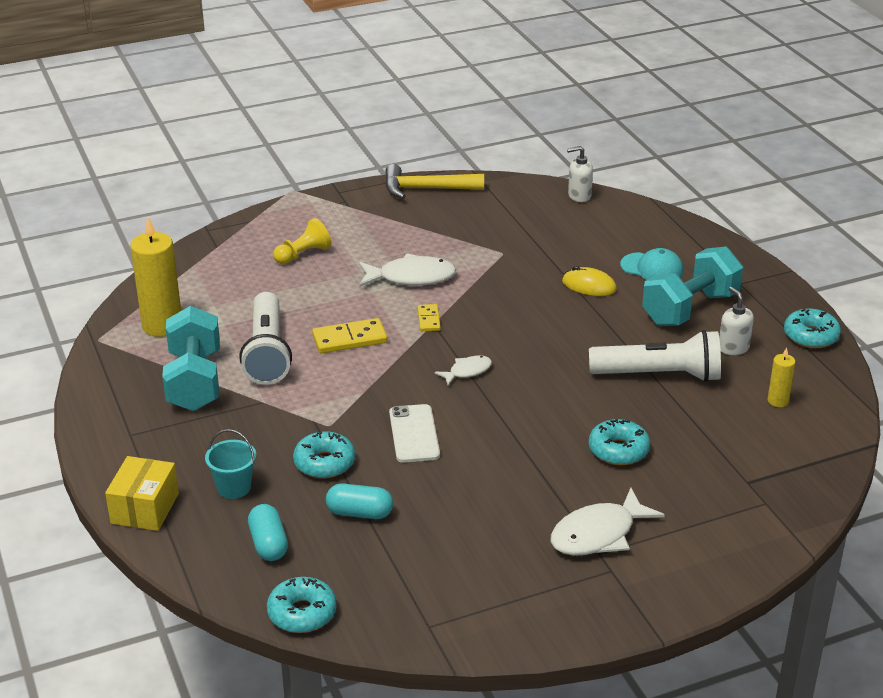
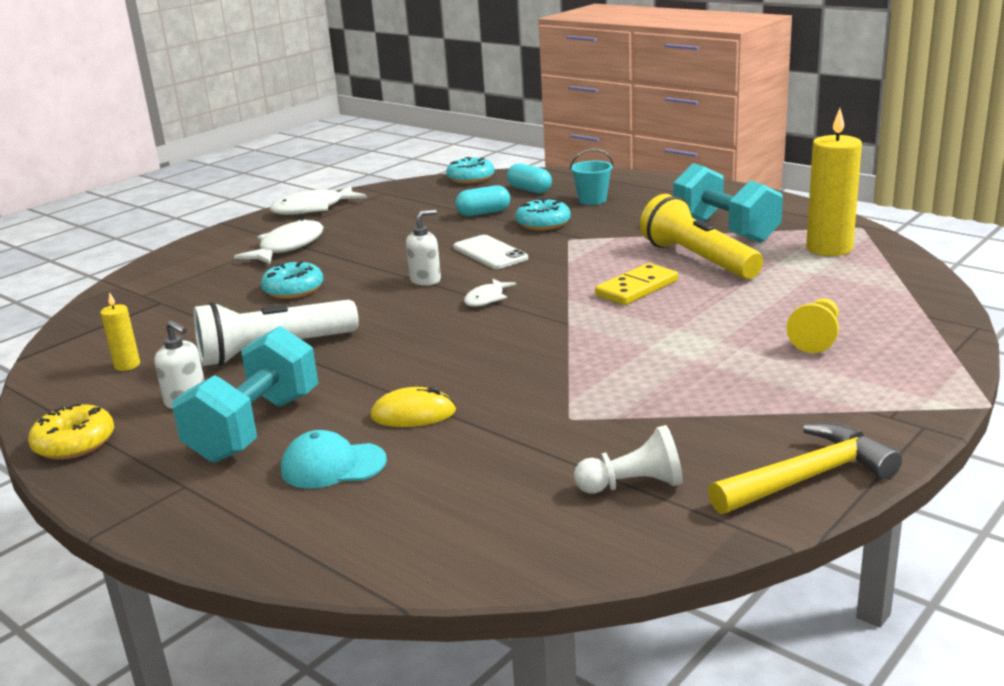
camera: 155 degrees right, 10 degrees down
yellow box [105,456,179,531] -> none
white flashlight [239,292,292,385] -> yellow flashlight [640,194,763,279]
white fish [359,253,456,287] -> white fish moved to [270,185,367,215]
yellow domino [418,304,441,331] -> none
white soap dispenser [567,146,593,202] -> white soap dispenser moved to [406,209,441,286]
turquoise donut [784,309,841,348] -> yellow donut [28,403,114,460]
none -> white pawn [574,425,683,494]

